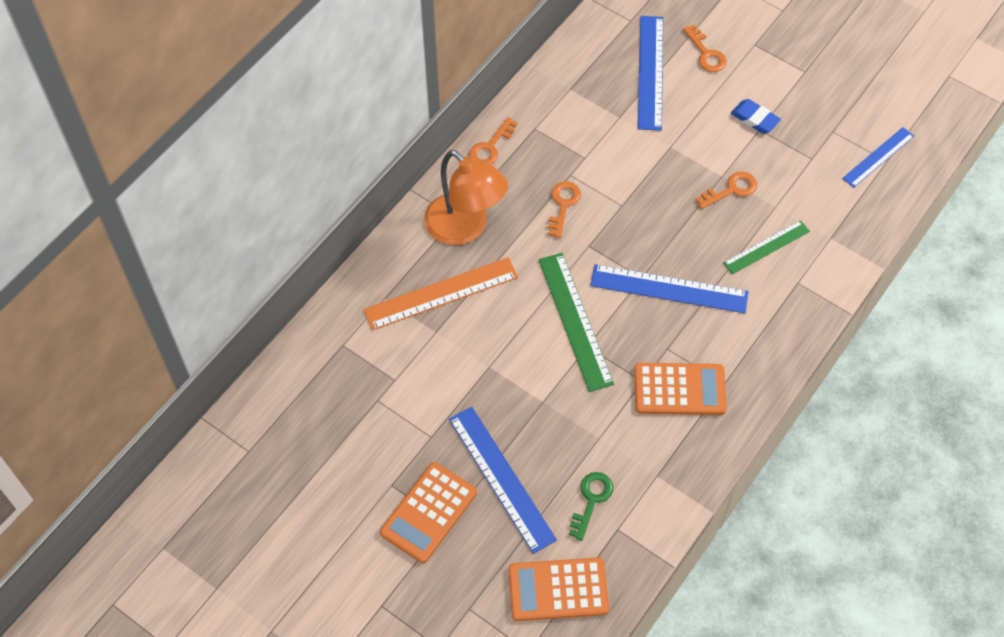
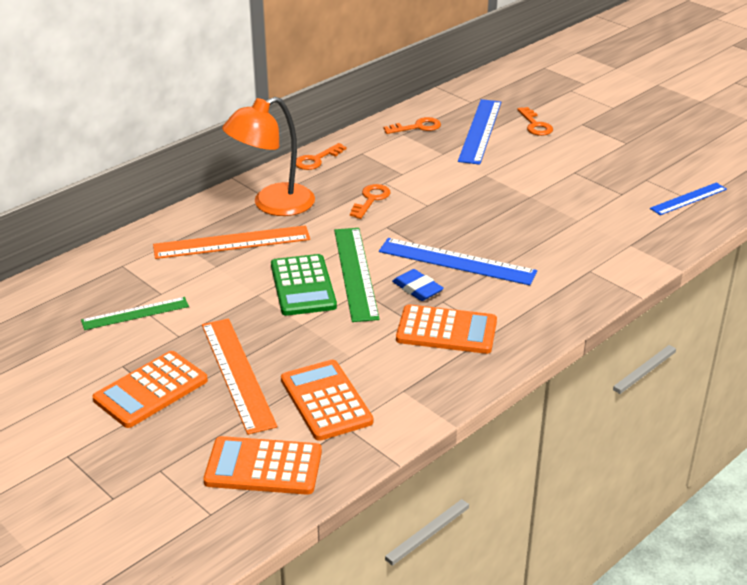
camera: 10 degrees right, 25 degrees down
orange lamp [424,150,508,245] -> orange lamp turned 90 degrees clockwise [222,97,315,216]
blue ruler [449,407,557,554] -> orange ruler [202,318,277,435]
green key [569,472,613,541] -> orange calculator [281,360,373,441]
orange key [695,172,757,209] -> orange key moved to [384,117,441,134]
green ruler [723,220,810,274] -> green ruler moved to [81,297,189,330]
blue eraser [731,99,781,134] -> blue eraser moved to [392,269,444,301]
none -> green calculator [271,254,337,316]

